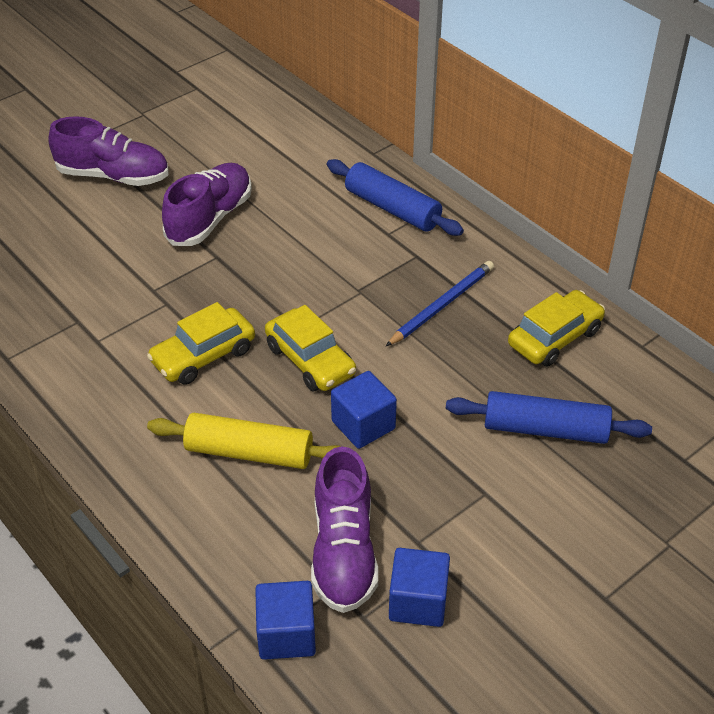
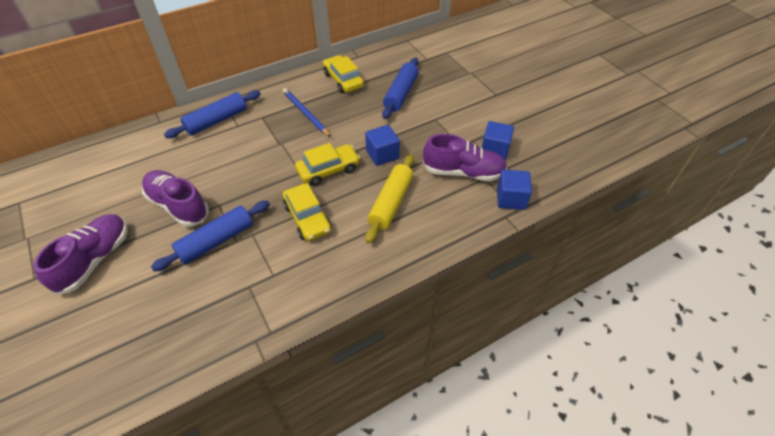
camera: 80 degrees left, 5 degrees up
none -> blue rolling pin [151,201,270,272]

